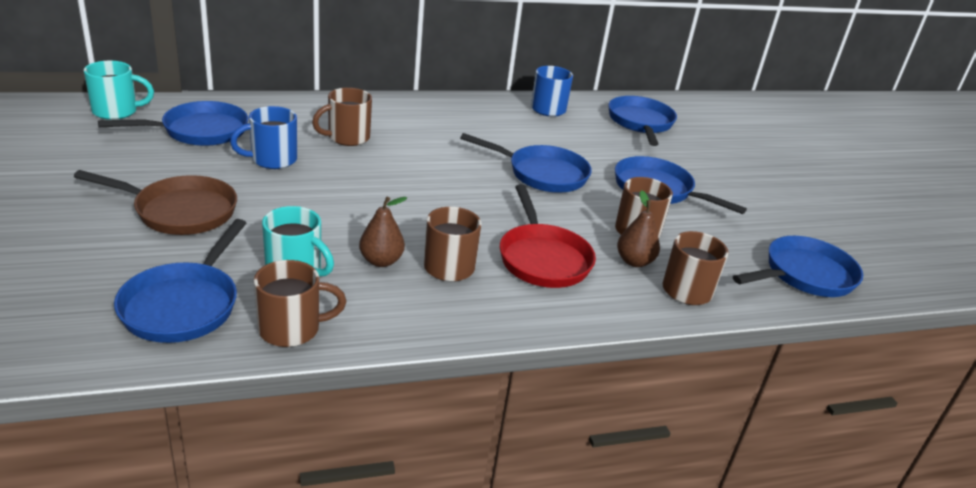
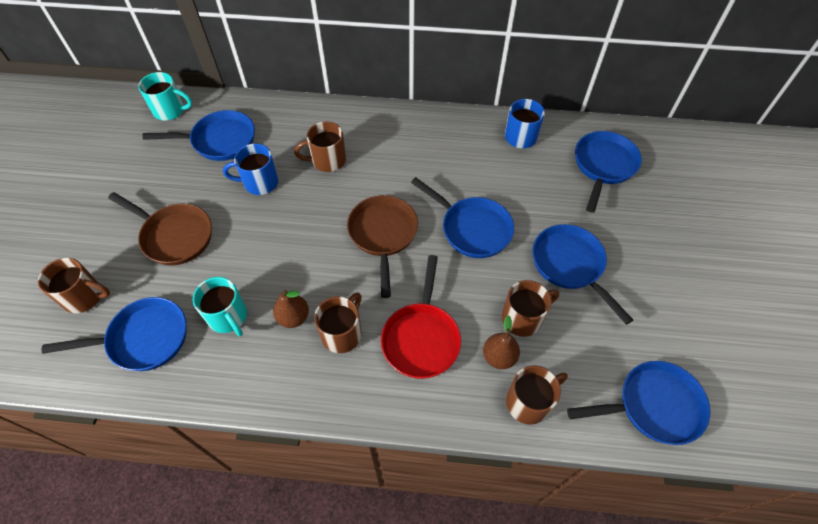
camera: 25 degrees right, 25 degrees up
blue pan [114,219,246,343] -> blue pan turned 135 degrees counterclockwise [42,297,187,371]
brown mug [254,260,346,347] -> brown mug moved to [38,258,110,313]
none -> brown pan [347,195,418,298]

